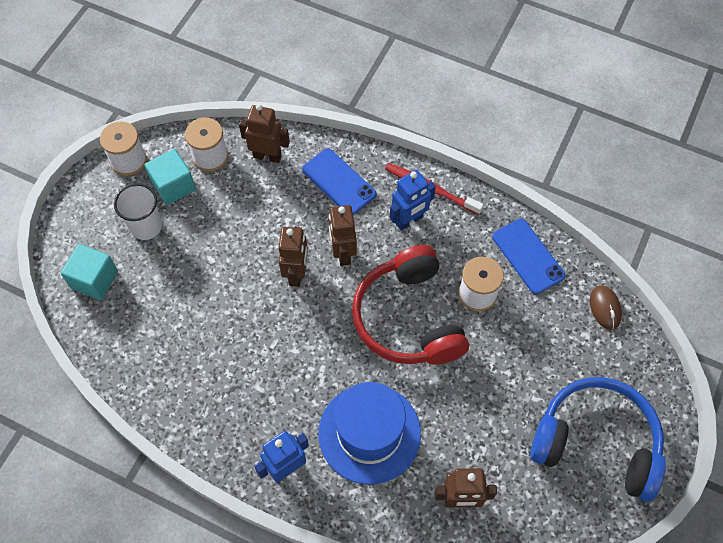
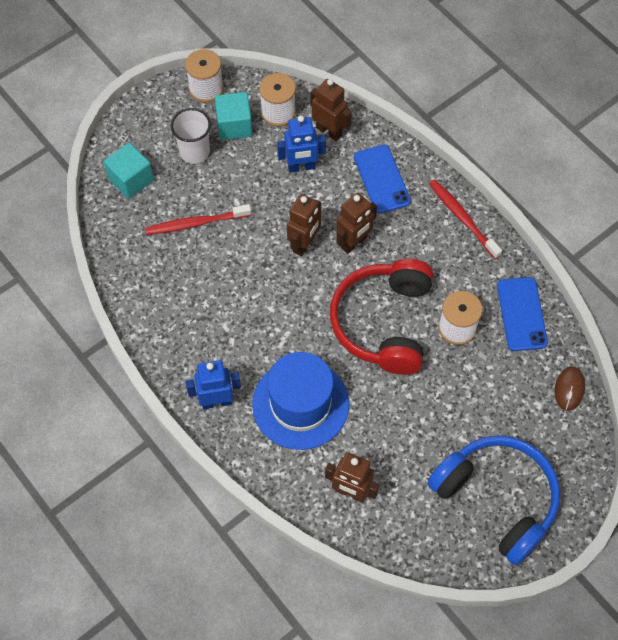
camera: 25 degrees right, 0 degrees up
brown robot [329,205,357,266] -> brown robot turned 150 degrees counterclockwise [336,193,377,254]
blue robot [390,170,436,231] -> blue robot moved to [277,116,326,173]
none -> red toothbrush [145,204,251,235]

